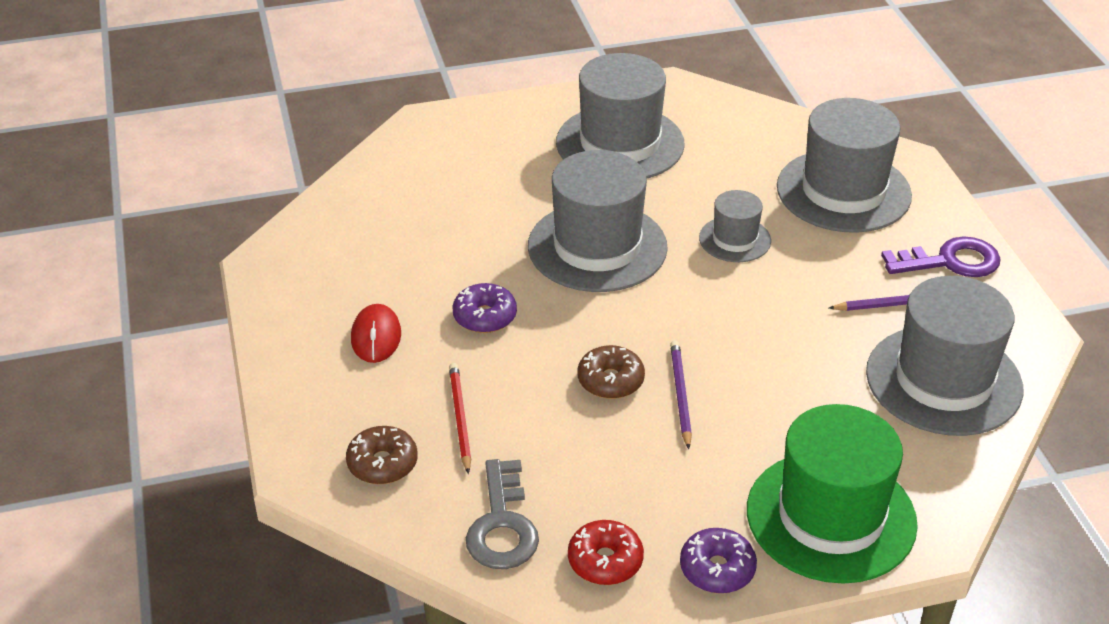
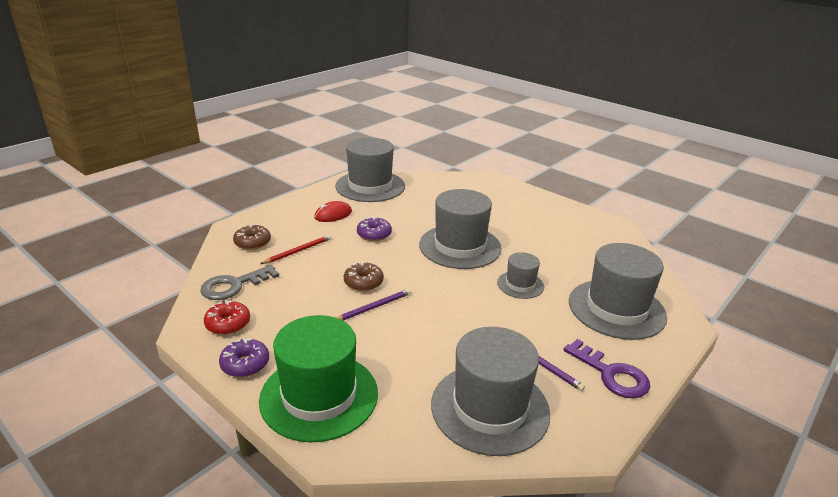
camera: 55 degrees right, 10 degrees down
grey hat [556,53,685,178] -> grey hat moved to [335,137,405,202]

